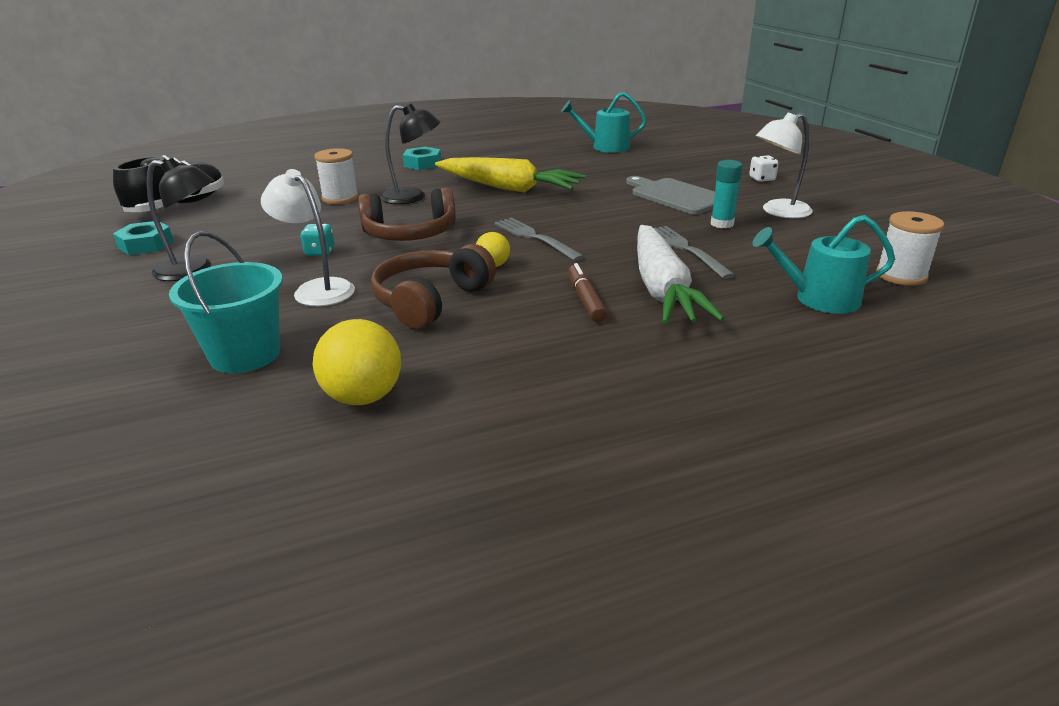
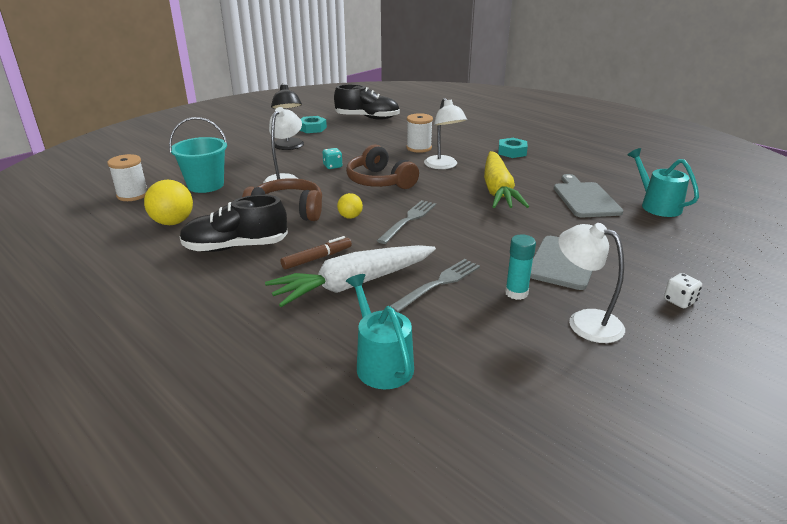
camera: 65 degrees right, 0 degrees up
black lamp [380,103,440,204] -> white lamp [424,98,467,169]
white spool [876,211,944,286] -> white spool moved to [107,154,148,201]
none -> black shoe [179,195,288,252]
none -> grey cutting board [554,174,623,217]

